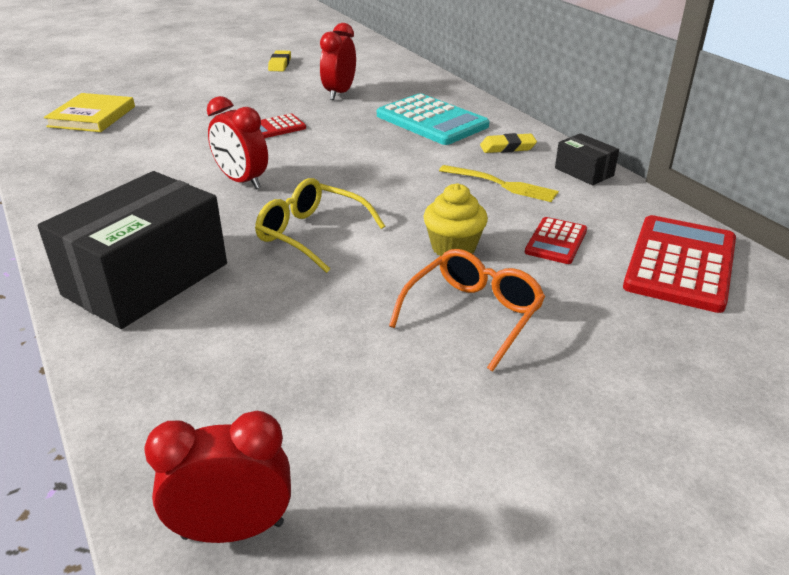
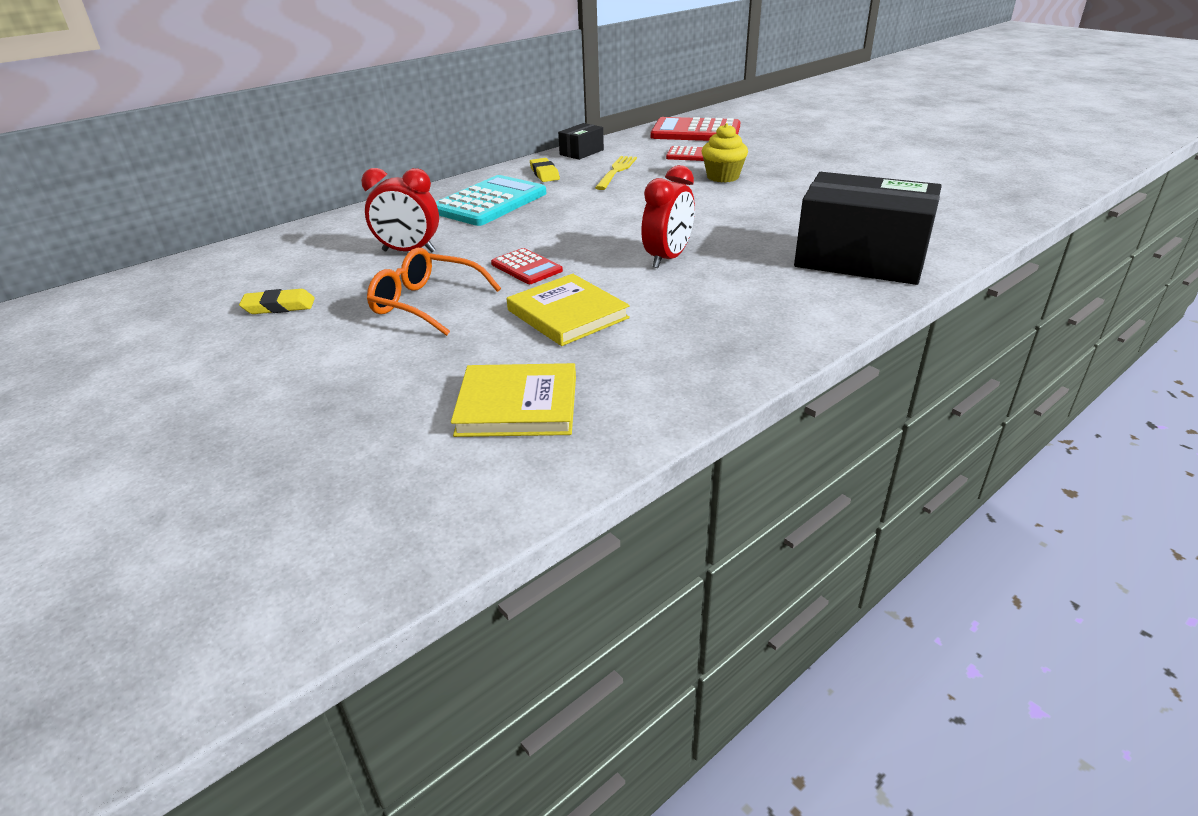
camera: 100 degrees left, 0 degrees up
red clock [144,411,291,543] -> none
yellow glasses [255,178,385,273] -> none
orange glasses [389,249,545,372] -> orange glasses moved to [367,248,501,336]
none -> yellow book [507,274,630,346]

